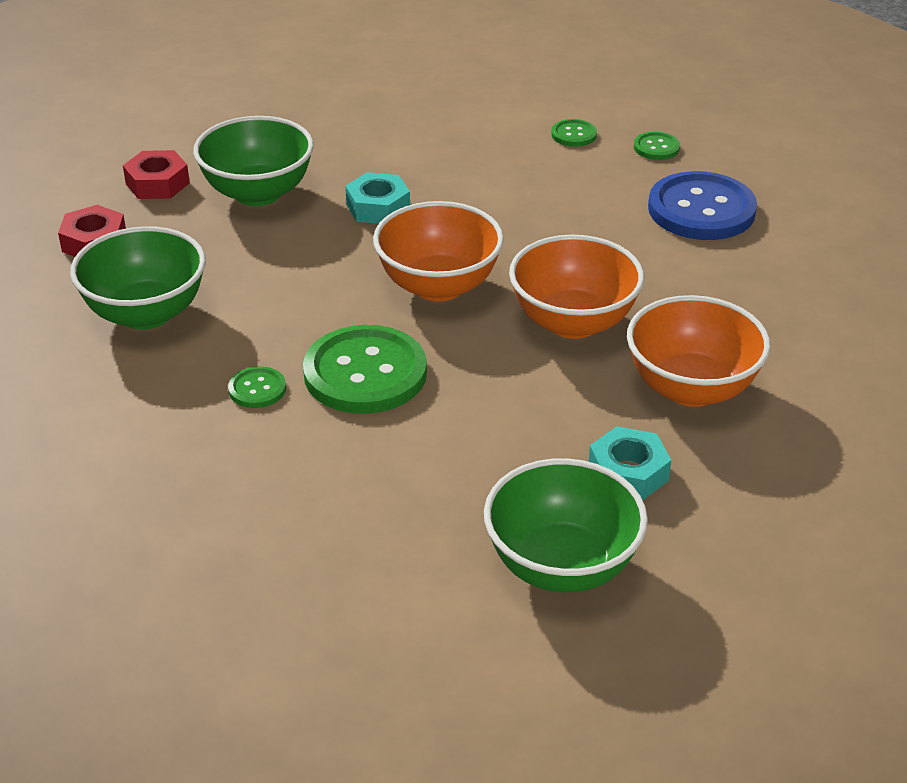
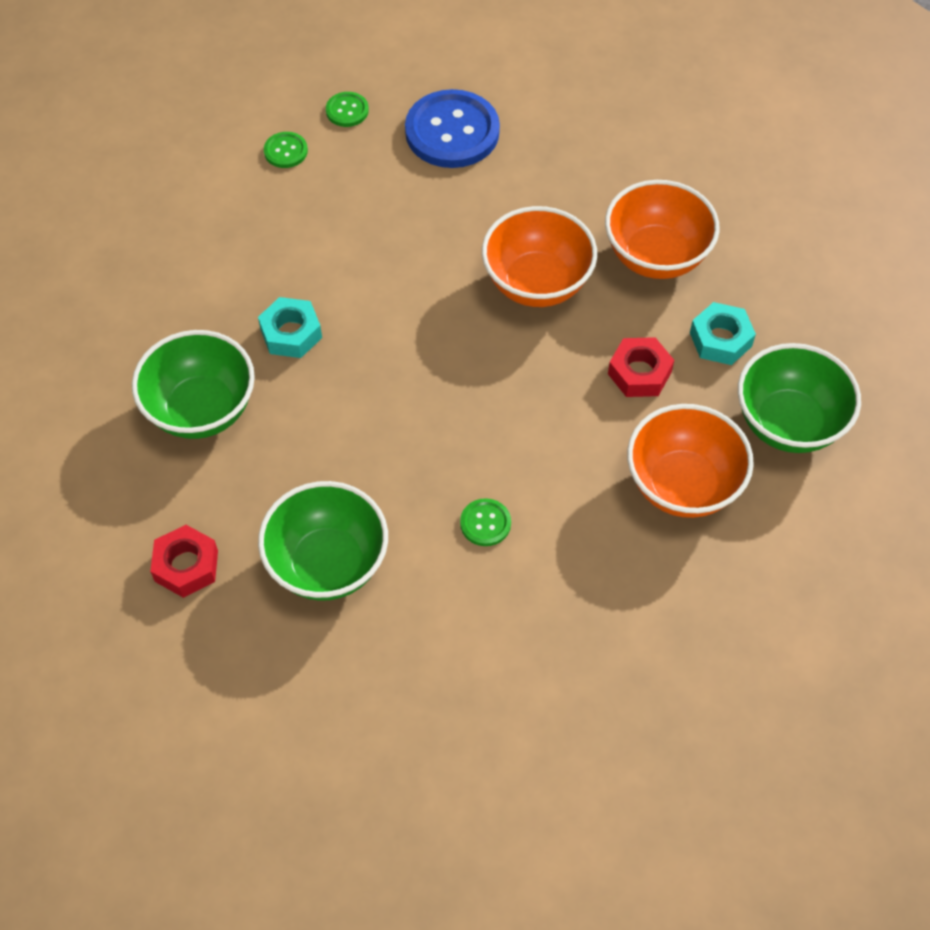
camera: 60 degrees left, 20 degrees up
red nut [123,150,190,199] -> red nut moved to [608,337,674,397]
green button [303,325,427,414] -> none
orange bowl [373,201,504,301] -> orange bowl moved to [627,404,754,518]

